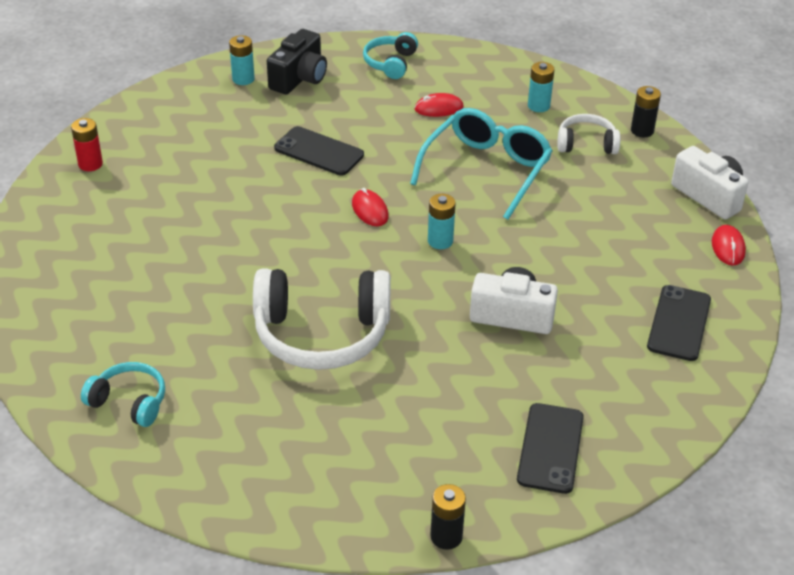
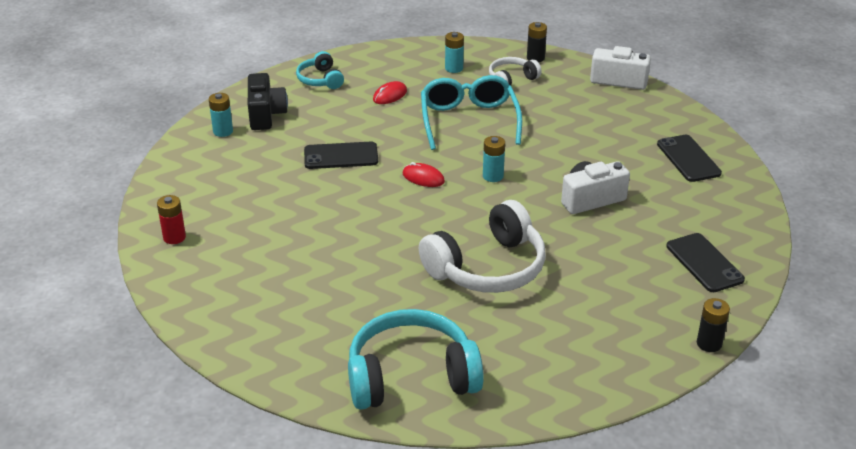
camera: 35 degrees left, 5 degrees down
turquoise headphones [81,362,165,427] -> turquoise headphones [348,309,484,410], size x1.92
red mouse [712,225,746,266] -> none

